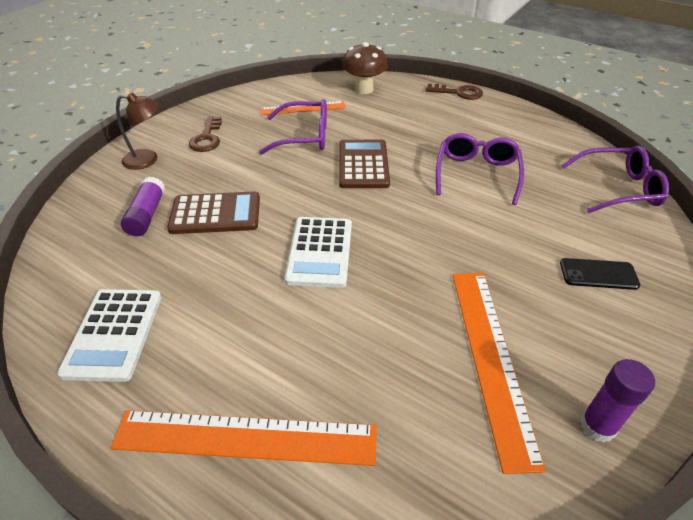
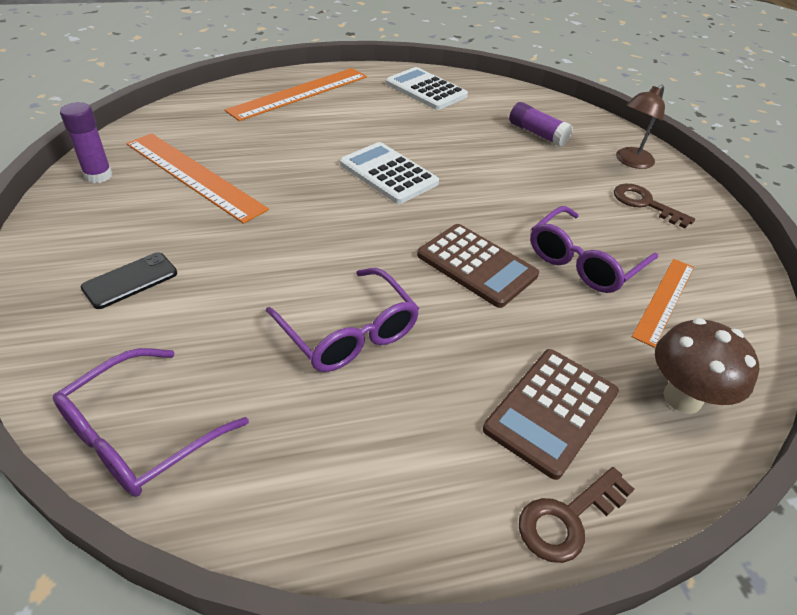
camera: 130 degrees right, 0 degrees up
brown calculator [167,191,260,234] -> brown calculator moved to [483,349,619,480]

